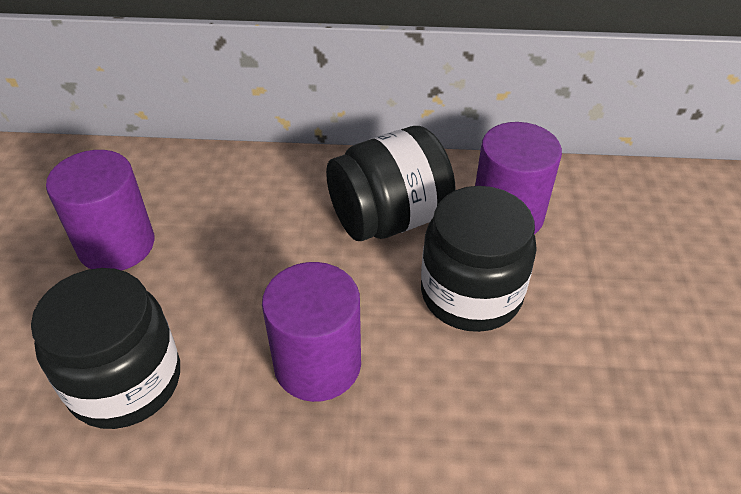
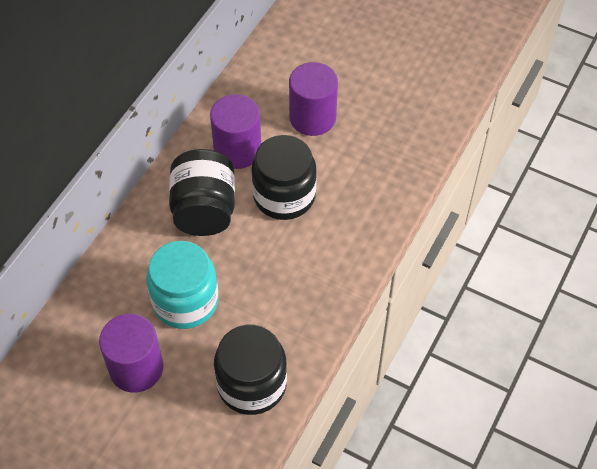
camera: 65 degrees left, 10 degrees up
purple cylinder [262,262,361,402] -> purple cylinder moved to [289,62,338,136]
none -> turquoise jar [146,241,219,329]

